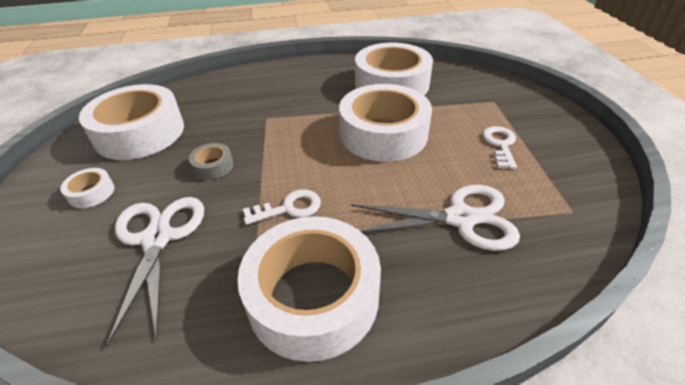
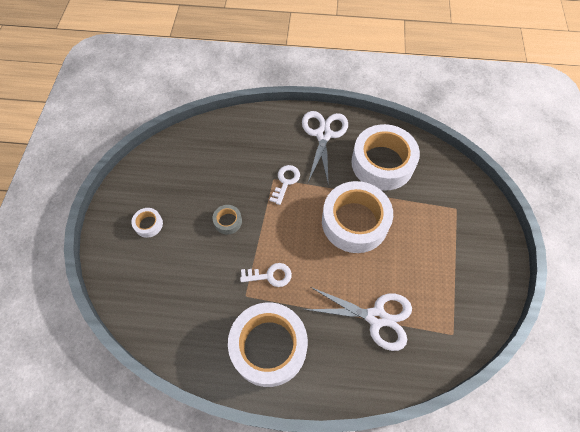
camera: 15 degrees right, 20 degrees up
white tape [79,84,184,160] -> none
white scissors [106,197,204,347] -> white scissors moved to [302,111,348,186]
white key [482,126,517,169] -> white key moved to [270,165,300,205]

